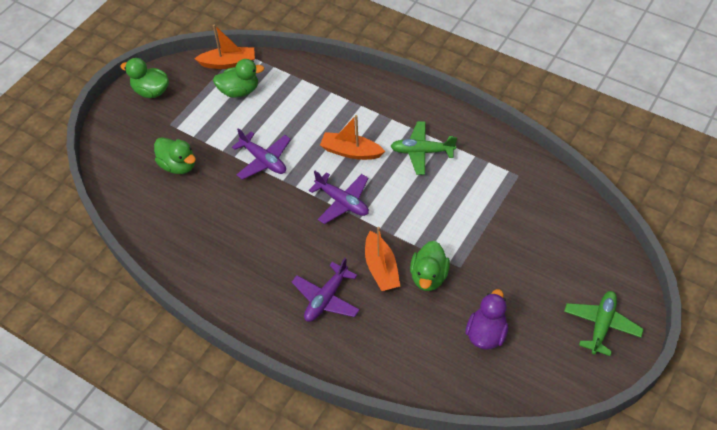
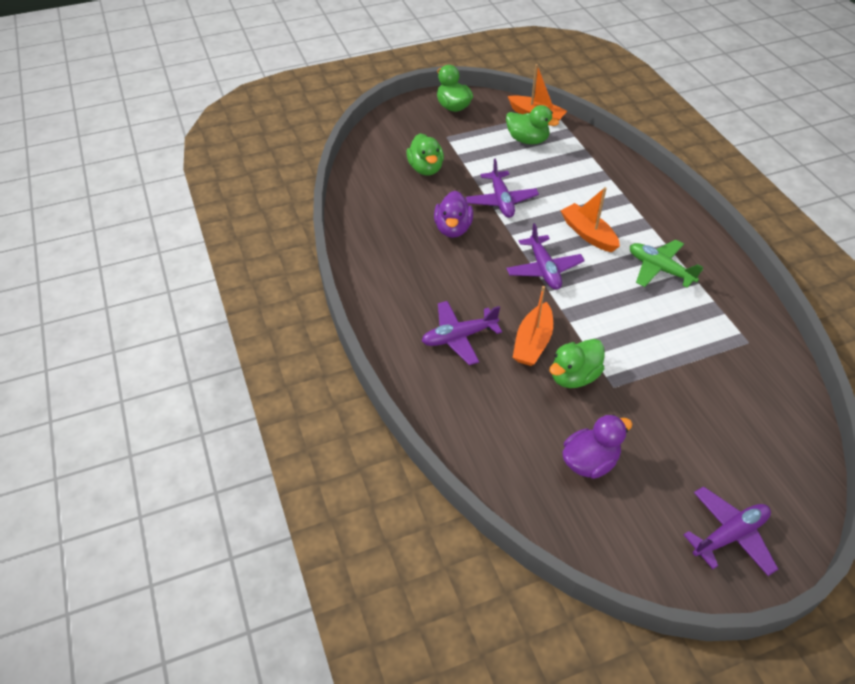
camera: 35 degrees right, 5 degrees down
green plane [564,291,644,356] -> purple plane [684,486,778,576]
none -> purple duck [434,191,473,238]

